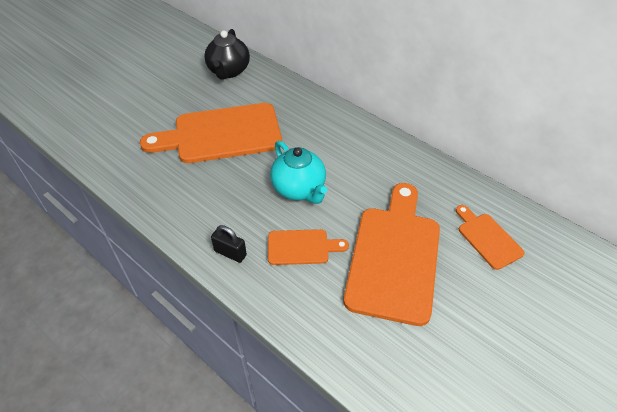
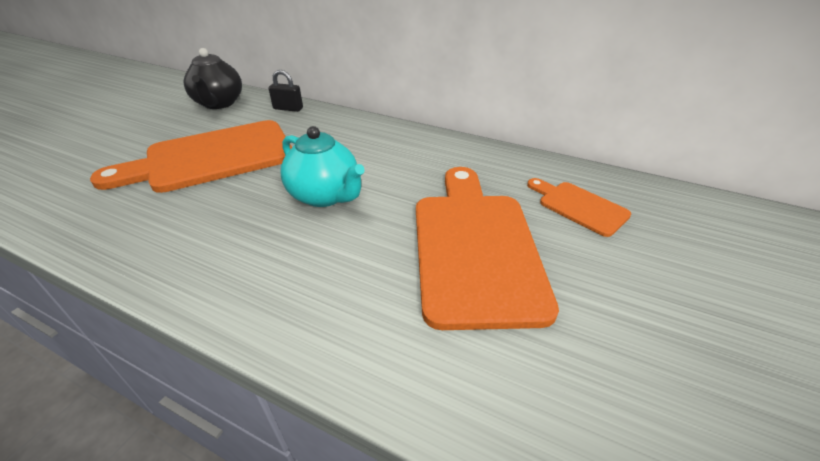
camera: 15 degrees left, 10 degrees down
black padlock [211,225,247,263] -> black padlock moved to [268,70,303,112]
orange cutting board [268,229,349,265] -> none

